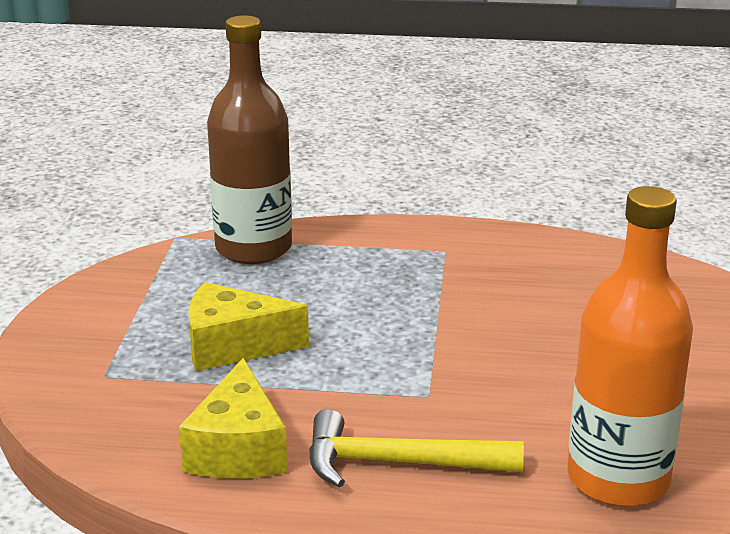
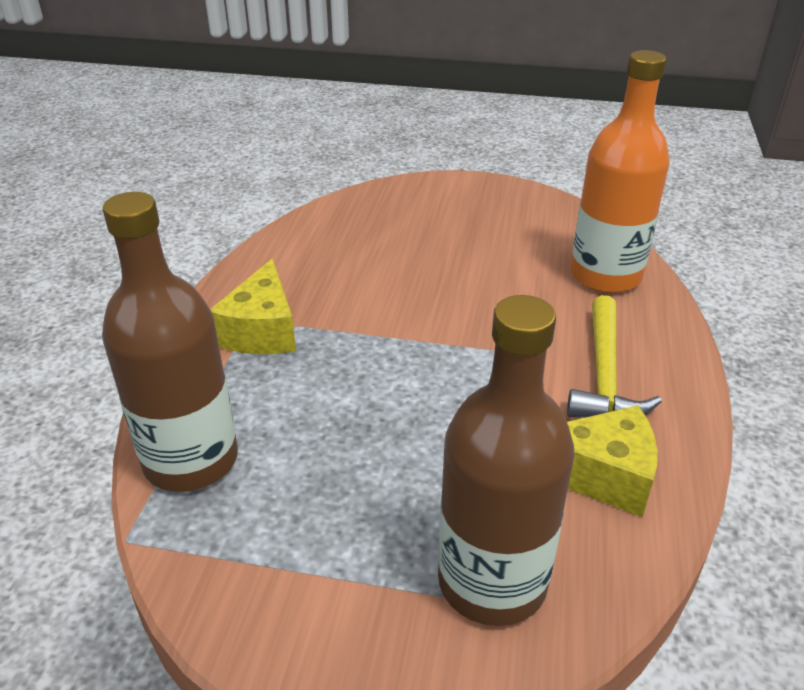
camera: 85 degrees left, 10 degrees up
yellow cheese [189,282,309,371] -> yellow cheese moved to [210,258,296,354]
none -> brown bottle [438,295,575,626]

